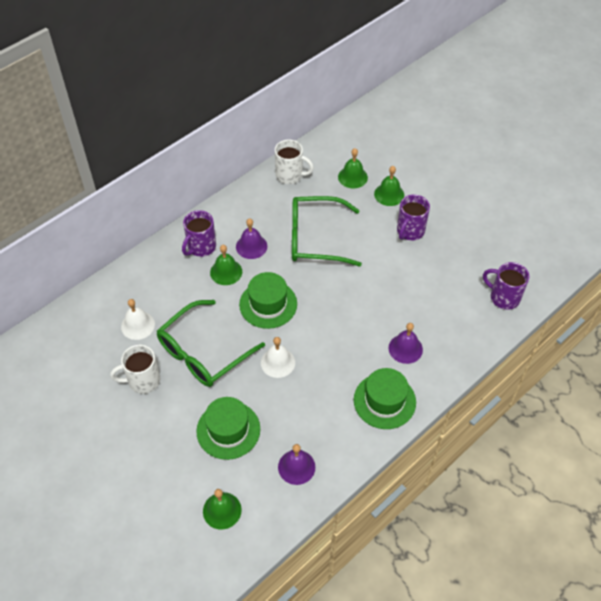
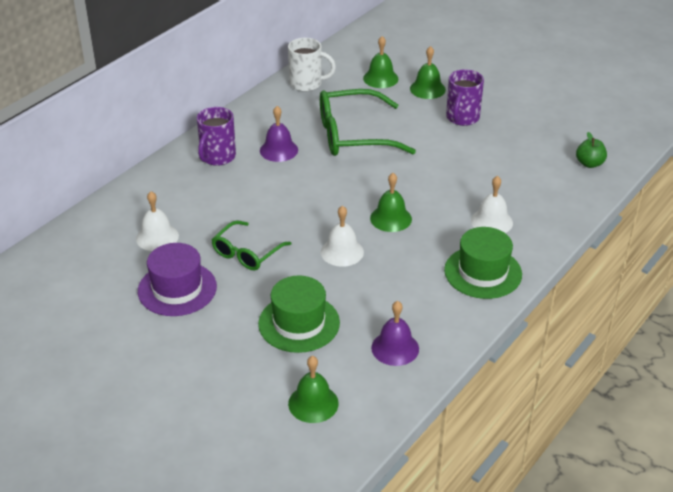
camera: 10 degrees left, 15 degrees down
white mug [110,345,160,394] -> purple hat [138,243,217,316]
green glasses [157,300,265,387] -> green glasses [211,220,291,270], size x0.59
green bell [210,245,242,285] -> green bell moved to [370,173,412,232]
green hat [239,272,297,329] -> none
purple bell [389,323,423,364] -> white bell [471,176,513,233]
purple mug [483,262,530,310] -> green apple [576,132,607,168]

